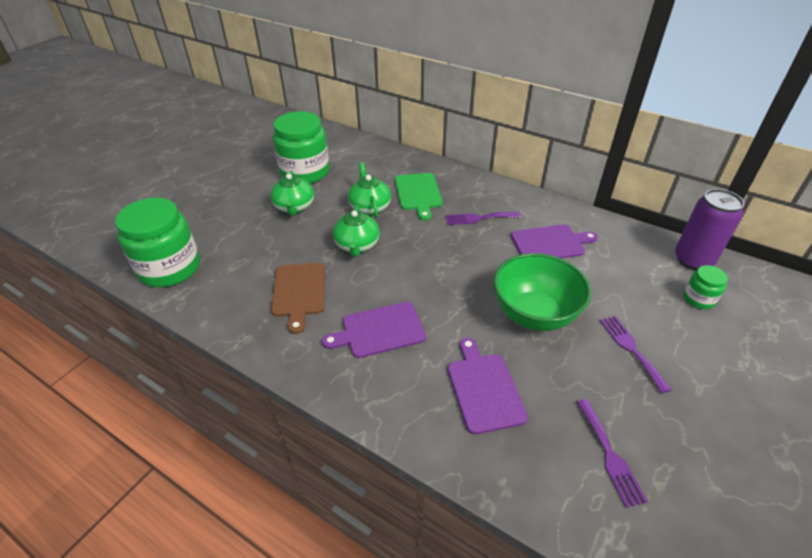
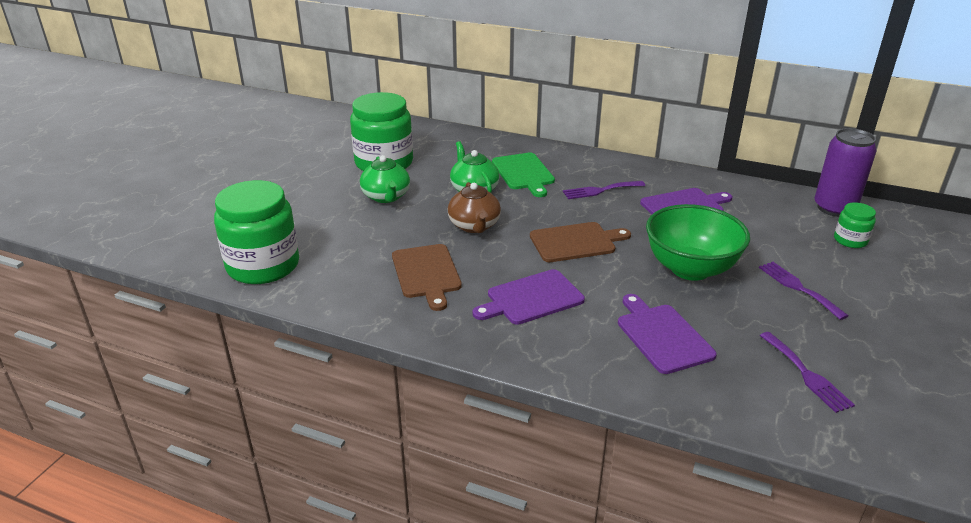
camera: 10 degrees left, 10 degrees down
green teapot [333,205,380,257] -> brown teapot [448,182,501,233]
none -> brown cutting board [530,222,631,262]

